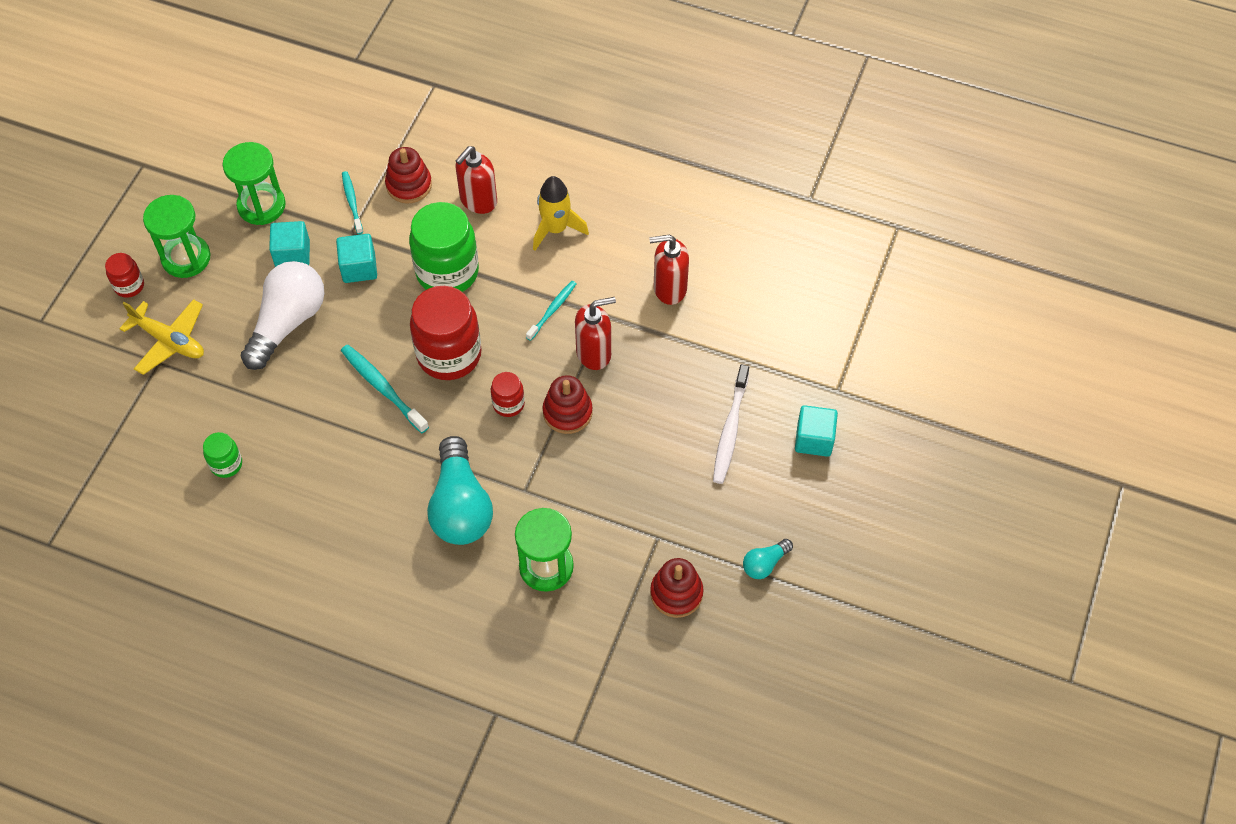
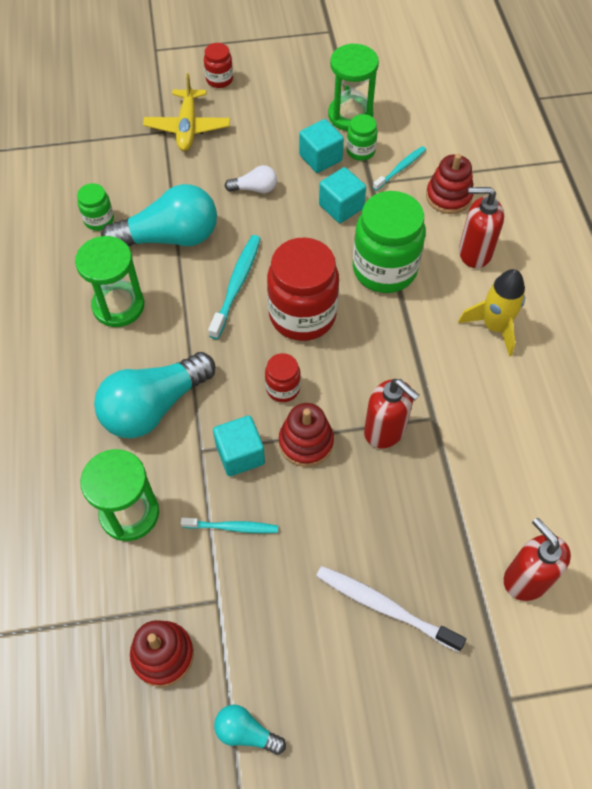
camera: 60 degrees right, 0 degrees up
green hourglass [143,195,211,278] -> green hourglass moved to [75,236,144,327]
white light bulb [241,261,324,370] -> white light bulb [224,165,277,193], size x0.47
turquoise toothbrush [526,281,576,341] -> turquoise toothbrush moved to [181,517,278,533]
red soap dispenser [649,235,689,305] -> red soap dispenser moved to [504,518,571,601]
white toothbrush [713,364,749,484] -> white toothbrush turned 45 degrees clockwise [316,566,466,652]
turquoise cube [795,405,838,457] -> turquoise cube moved to [213,416,265,476]
none -> turquoise light bulb [101,184,217,246]
none -> green jar [347,114,378,161]

